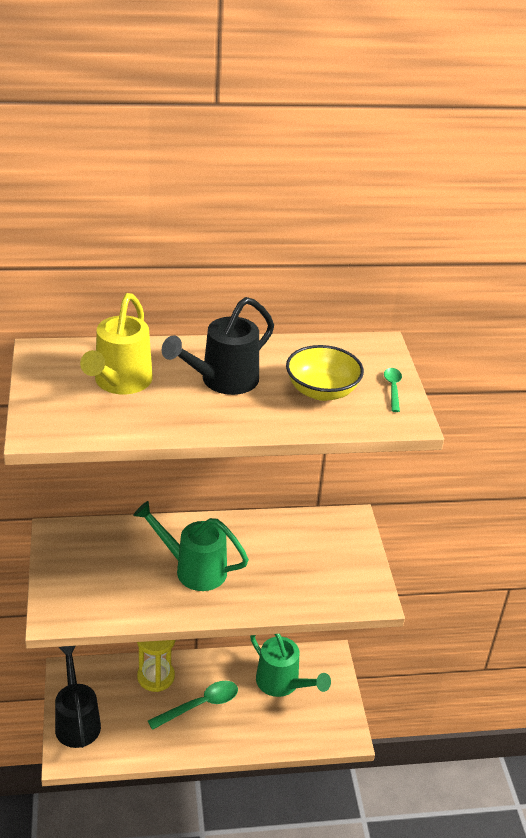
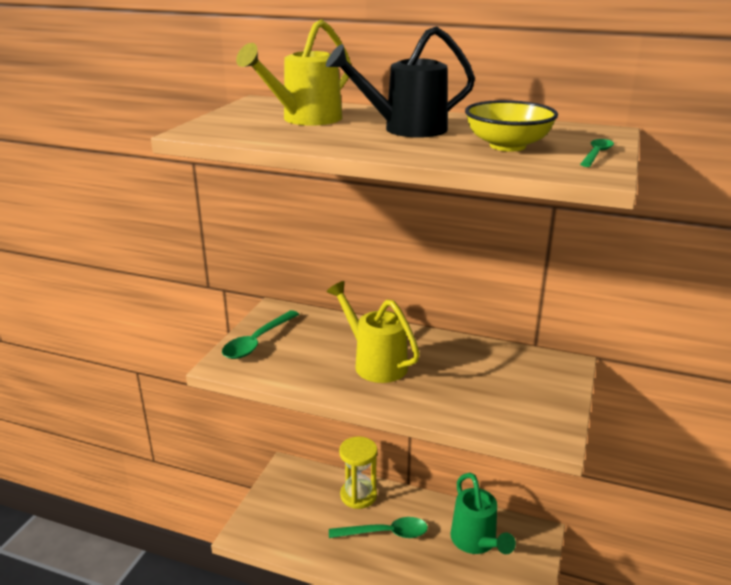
camera: 30 degrees right, 10 degrees down
black watering can [55,646,101,748] -> none
green watering can [133,501,249,591] -> yellow watering can [327,281,420,383]
none -> green spoon [222,310,299,359]

